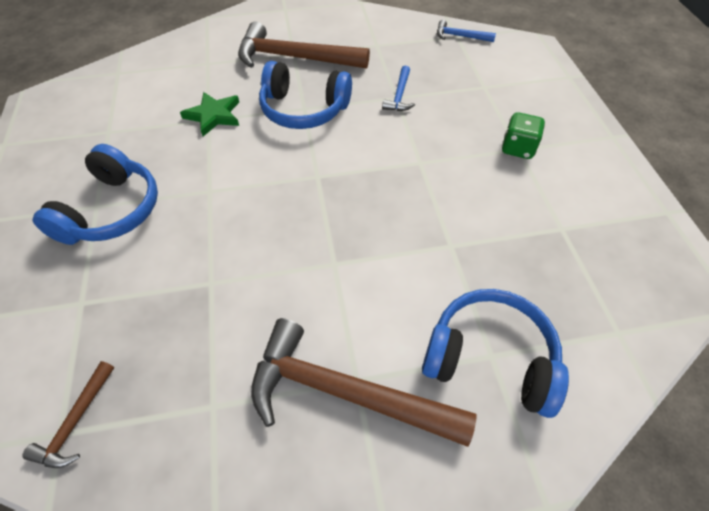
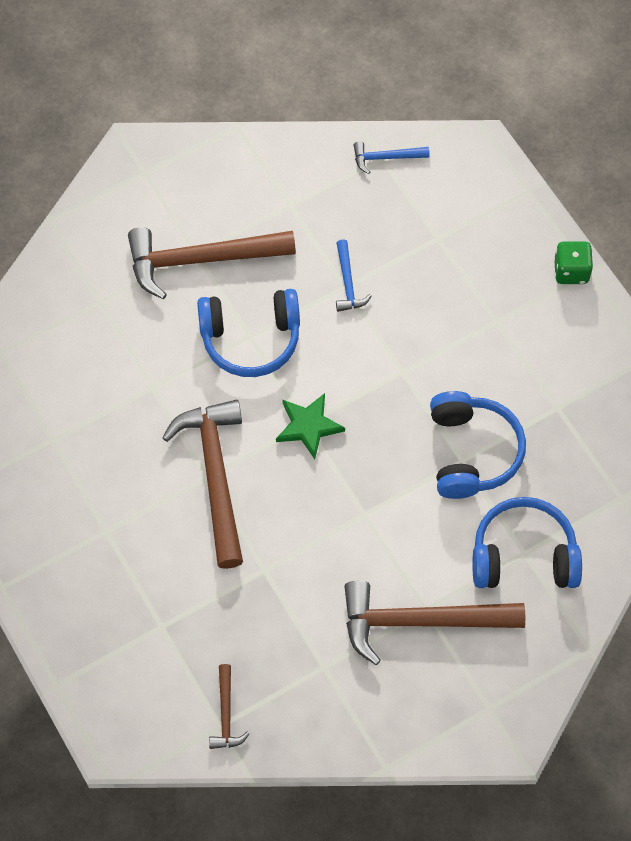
camera: 20 degrees left, 10 degrees up
blue headphones [32,144,158,245] -> blue headphones moved to [430,391,526,499]
green star [180,92,239,136] -> green star moved to [276,393,345,459]
green dice [502,112,545,159] -> green dice moved to [554,241,593,284]
none -> brown hammer [162,400,243,569]

